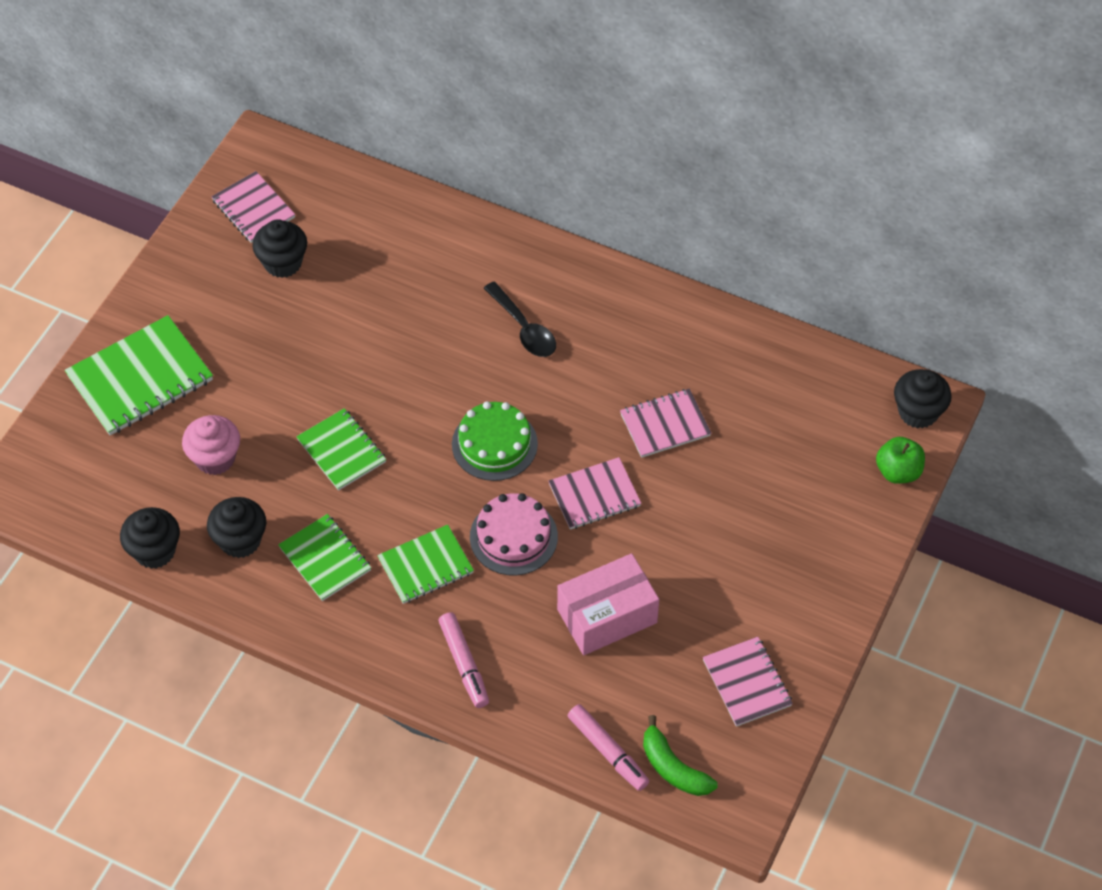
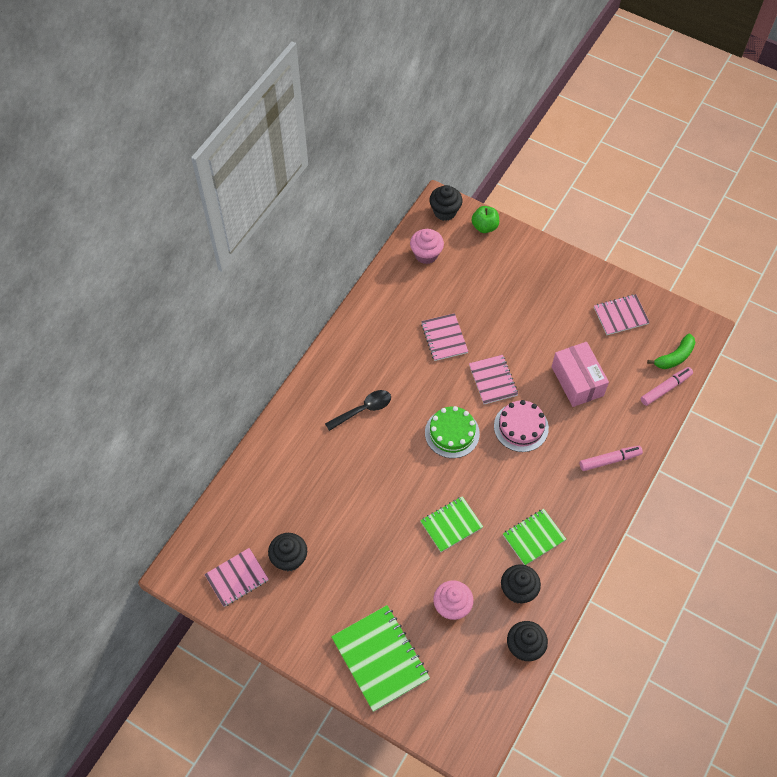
camera: 85 degrees left, 5 degrees up
green notebook [377,525,474,604] -> none
none -> pink cupcake [410,229,444,264]

